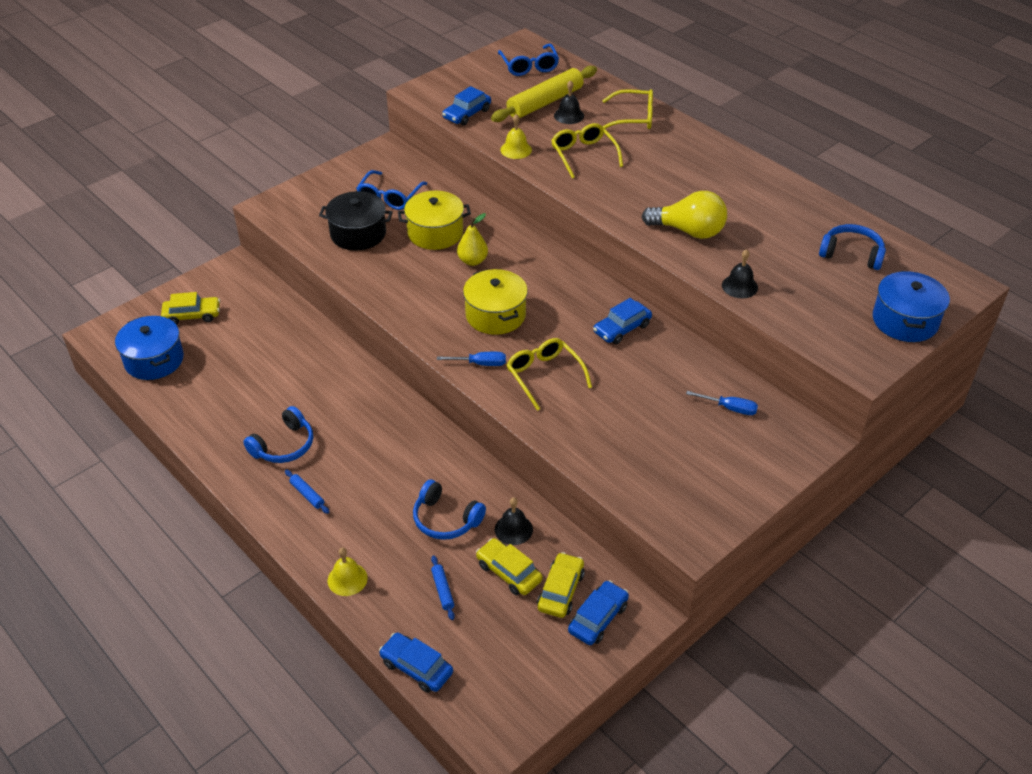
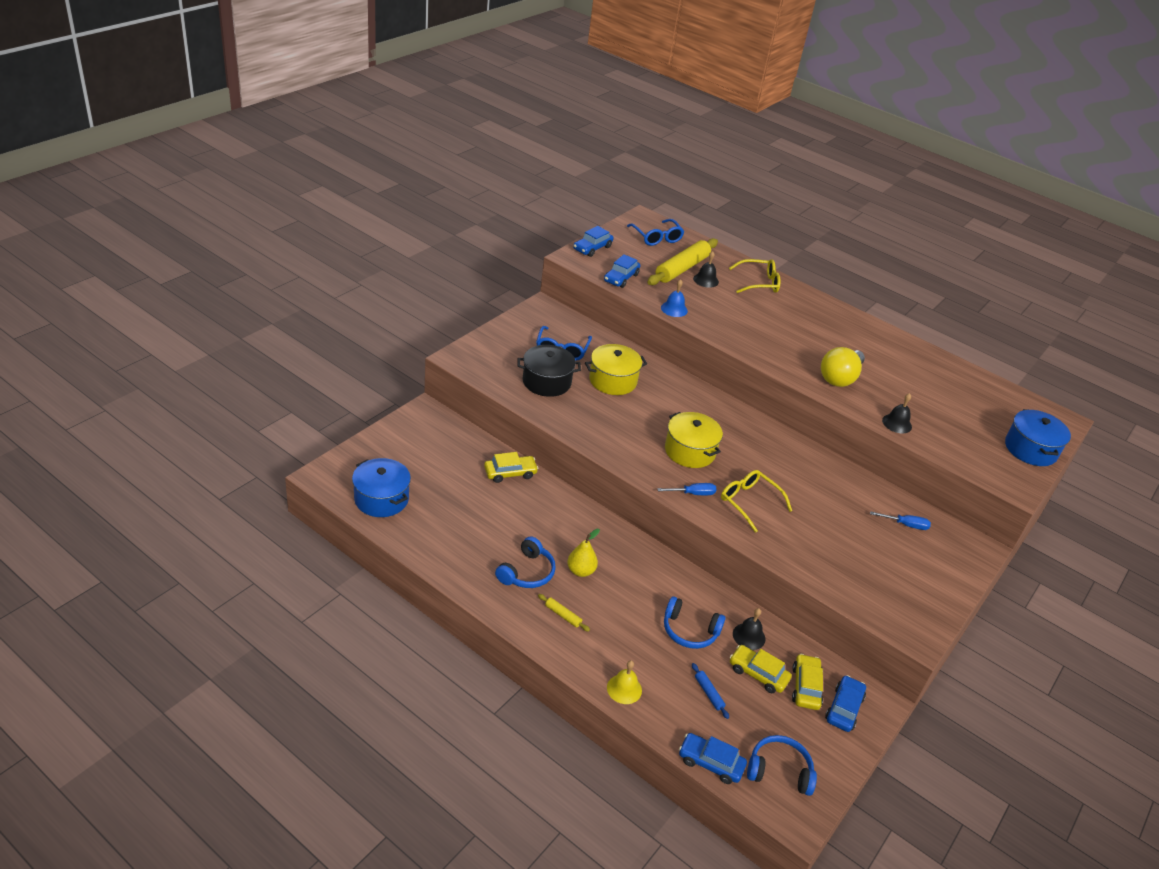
camera: 15 degrees left, 5 degrees down
yellow car [161,292,220,325] -> yellow car moved to [484,452,539,483]
blue rolling pin [285,470,329,514] -> yellow rolling pin [538,594,590,632]
yellow pear [457,213,488,266] -> yellow pear moved to [567,529,600,577]
yellow bell [500,114,532,159] -> blue bell [661,279,688,317]
yellow glasses [551,123,623,179] -> none
blue car [593,298,652,344] -> blue car moved to [573,226,614,257]
yellow light bulb [642,191,727,239] -> yellow light bulb turned 120 degrees clockwise [821,347,865,387]
blue headphones [819,224,886,270] -> blue headphones moved to [747,735,817,796]

